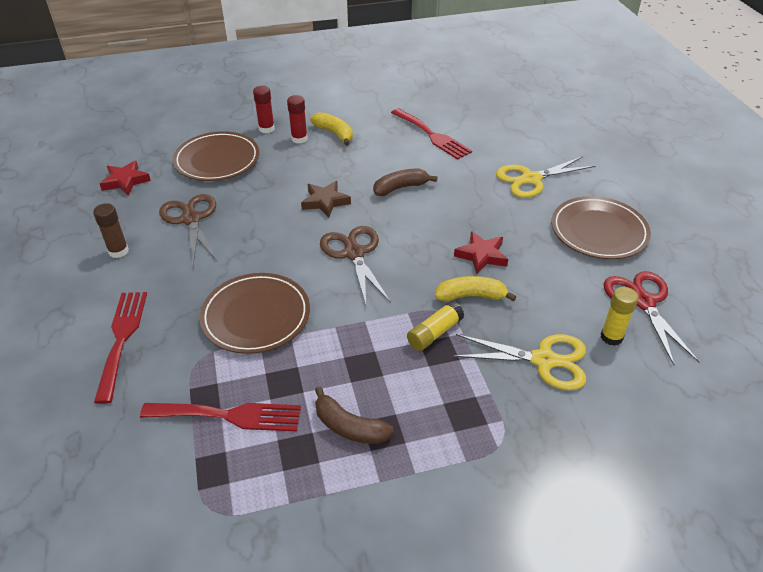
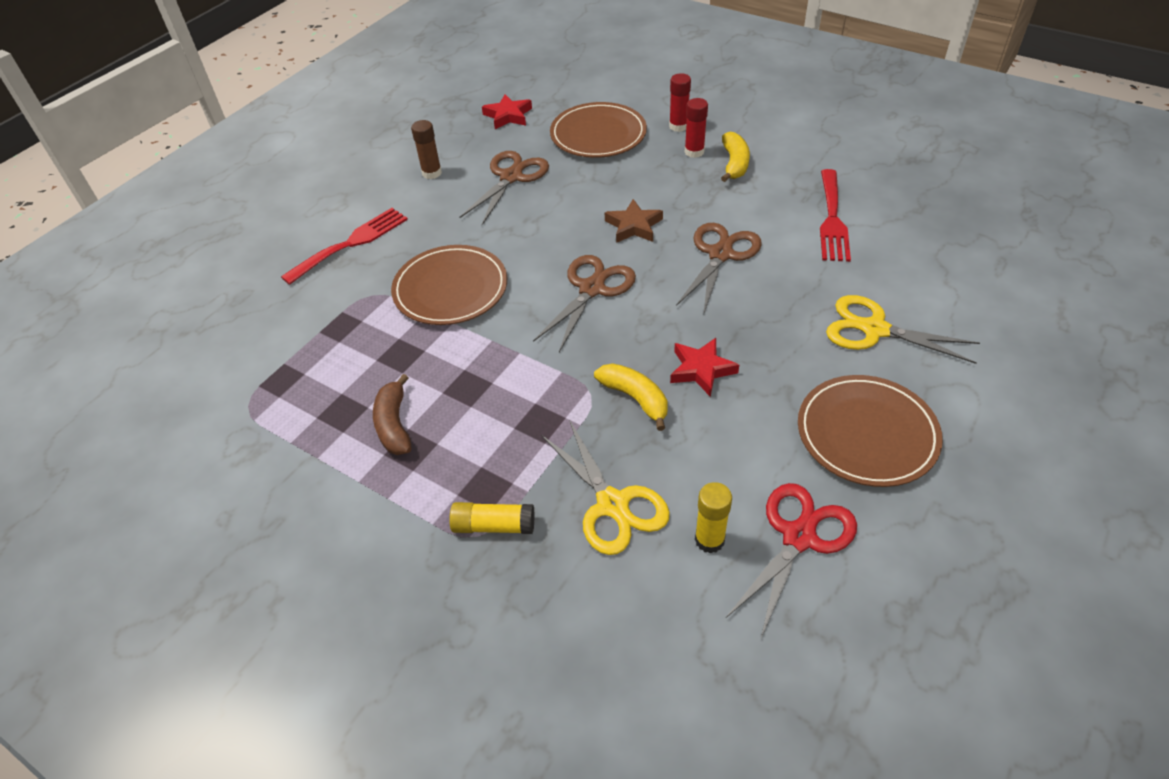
camera: 50 degrees right, 5 degrees up
red fork [140,403,301,432] -> none
brown banana [373,169,437,196] -> brown scissors [676,223,762,312]
yellow glue stick [407,301,464,351] -> yellow glue stick moved to [449,502,535,534]

